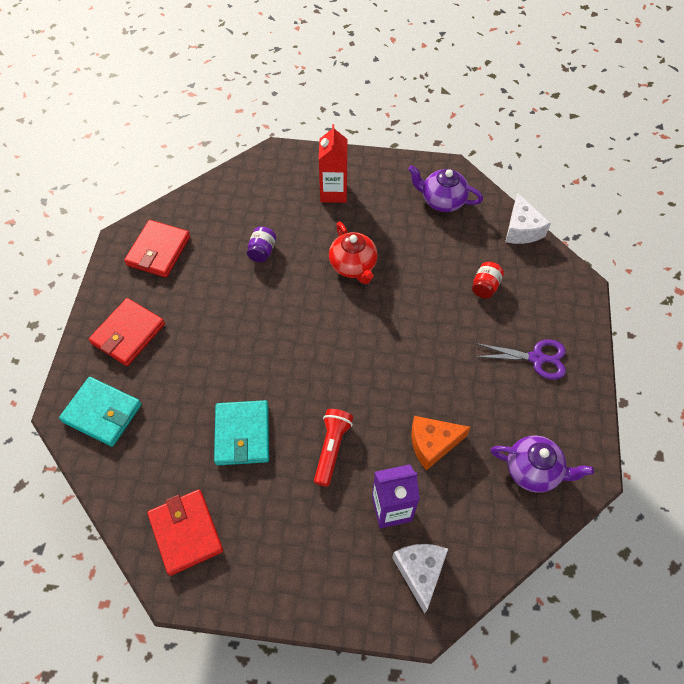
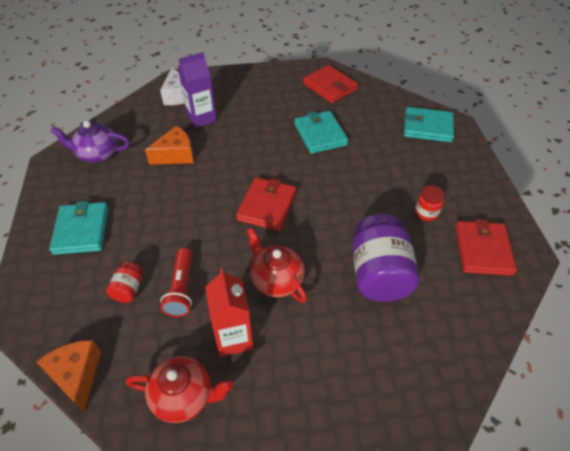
camera: 165 degrees right, 10 degrees down
red wallet [89,298,165,366] -> red wallet moved to [236,177,296,231]
purple jar [247,226,276,263] -> purple jar [353,214,419,302], size x2.15
red flashlight [314,409,353,487] -> red flashlight moved to [160,248,192,317]
red carton [319,124,348,203] -> red carton moved to [205,268,253,357]
purple teapot [408,165,483,212] -> red teapot [126,356,233,423]
purple scissors [475,339,566,380] -> turquoise wallet [49,201,108,255]
white cheese [505,193,551,244] -> orange cheese [36,340,101,412]
none -> red jar [415,185,444,221]

